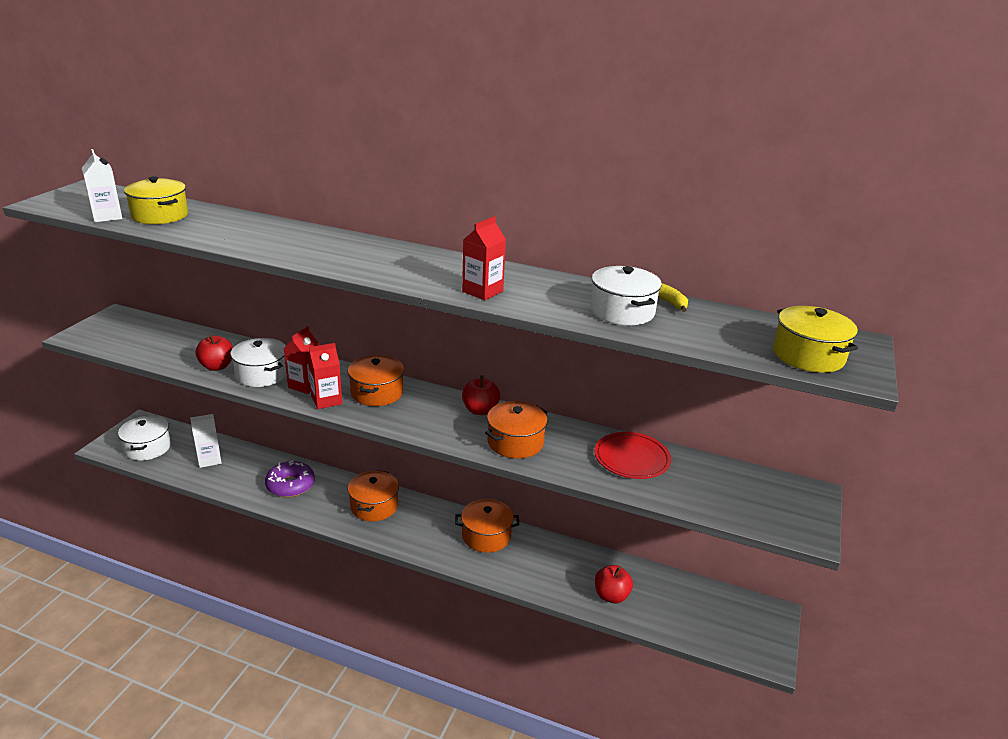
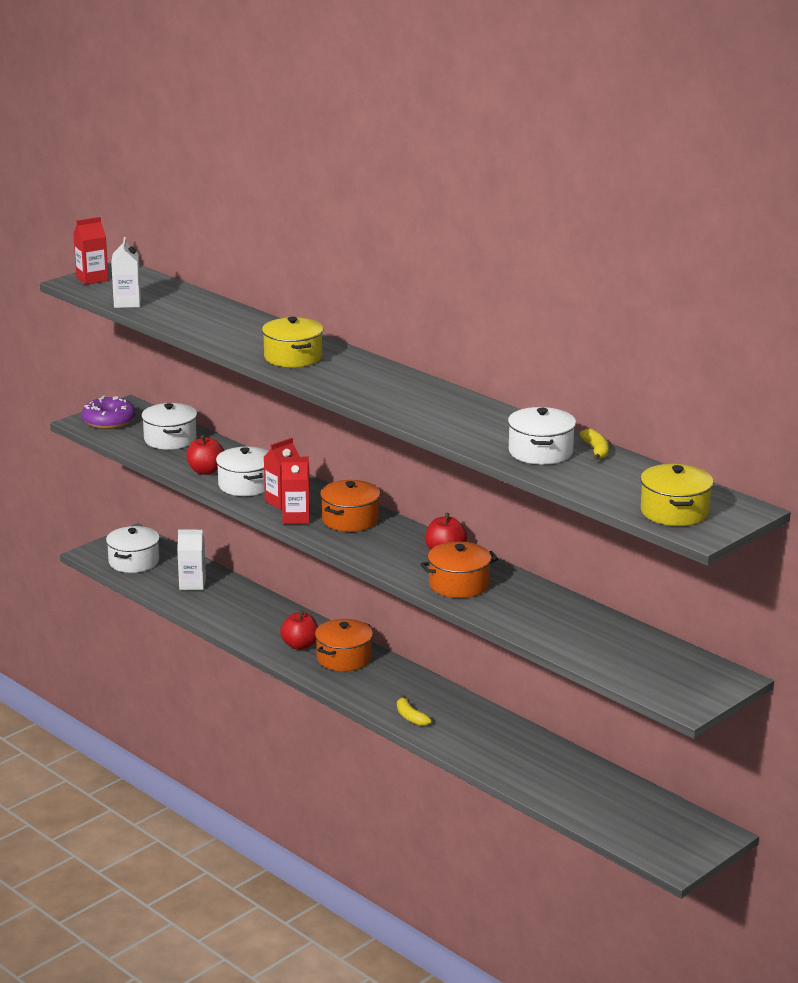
camera: 25 degrees right, 5 degrees down
yellow pot [124,177,188,224] -> yellow pot moved to [262,317,323,367]
purple donut [265,461,315,497] -> purple donut moved to [82,396,136,429]
orange pot [455,499,519,553] -> none
red carton [462,216,506,300] -> red carton moved to [73,217,108,285]
red plate [595,432,671,479] -> none
red apple [595,565,633,603] -> red apple moved to [280,611,318,650]
none -> white pot [141,403,197,450]
none -> yellow banana [397,695,432,726]

